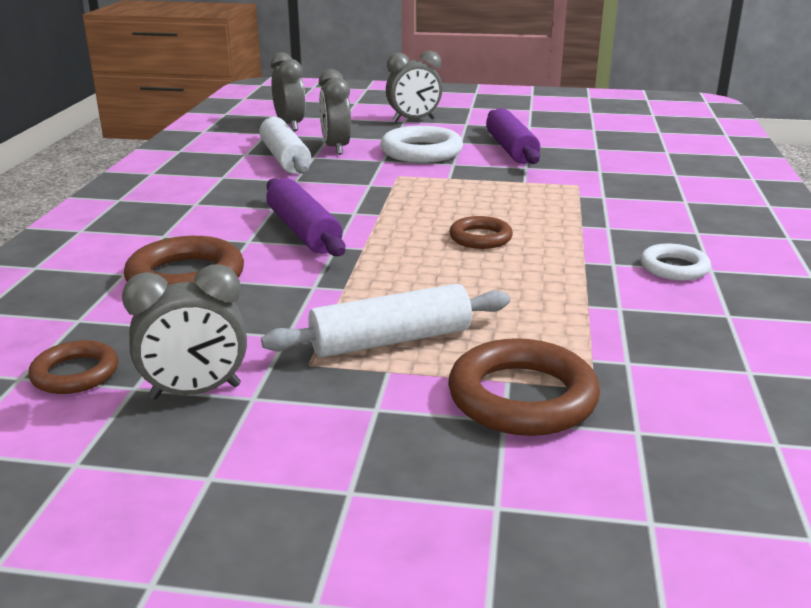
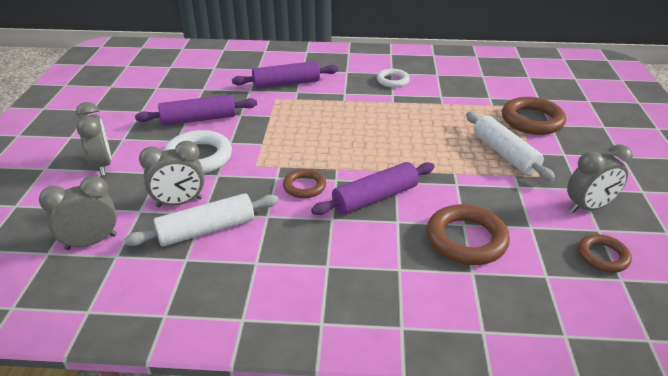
camera: 95 degrees left, 10 degrees up
grey clock [122,265,247,399] -> grey clock turned 90 degrees clockwise [567,145,633,213]
brown ring [449,216,513,249] -> brown ring moved to [283,169,326,198]
none -> purple rolling pin [232,61,339,89]

